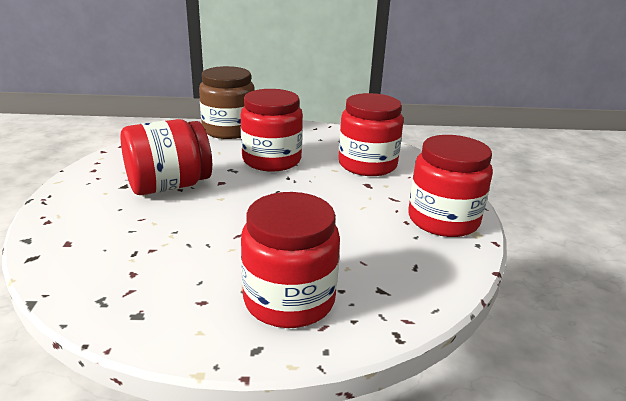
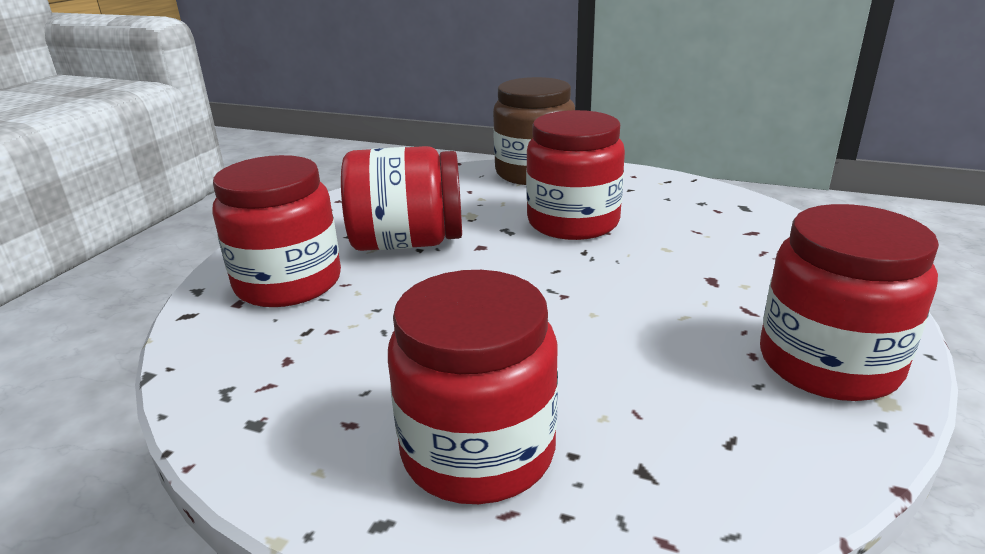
camera: 25 degrees right, 0 degrees up
red jar [338,93,403,176] -> red jar moved to [213,155,341,307]

